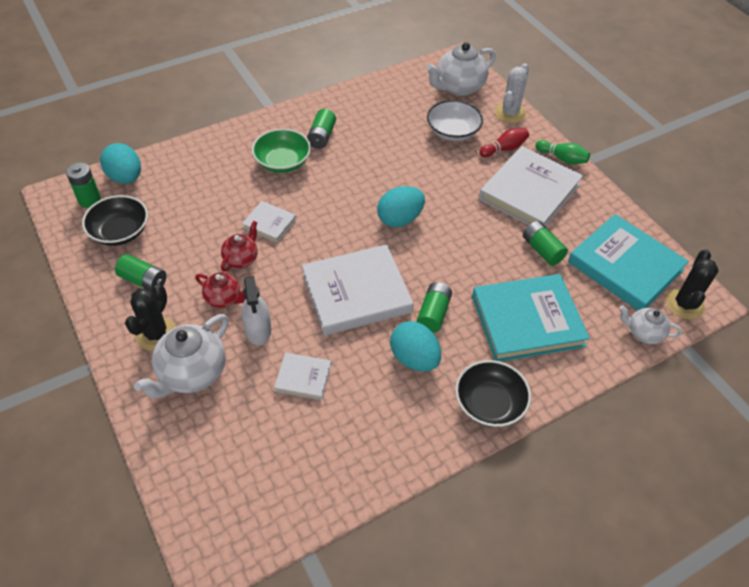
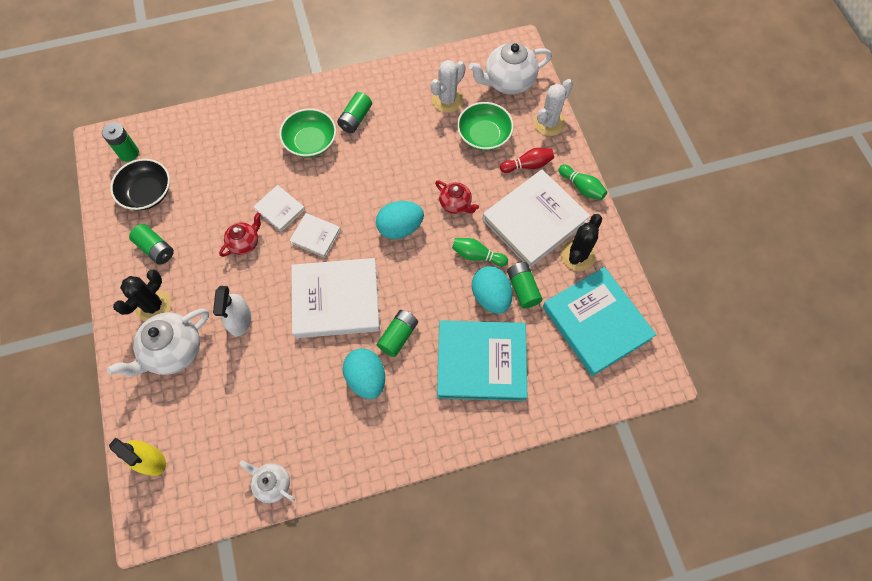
camera: 15 degrees right, 15 degrees up
turquoise egg [100,143,141,184] -> turquoise egg moved to [472,266,513,314]
red teapot [195,273,245,308] -> red teapot moved to [435,181,479,214]
white book [274,353,331,400] -> white book moved to [289,213,341,258]
white bowl [427,100,483,141] -> green bowl [457,102,514,151]
black bowl [455,360,531,427] -> none
white teapot [620,305,682,344] -> white teapot moved to [239,461,295,503]
black cactus [665,249,718,320] -> black cactus moved to [561,214,602,271]
none -> yellow spray bottle [109,438,166,476]
none -> white cactus [430,60,465,113]
none -> green bowling pin [452,238,508,266]

